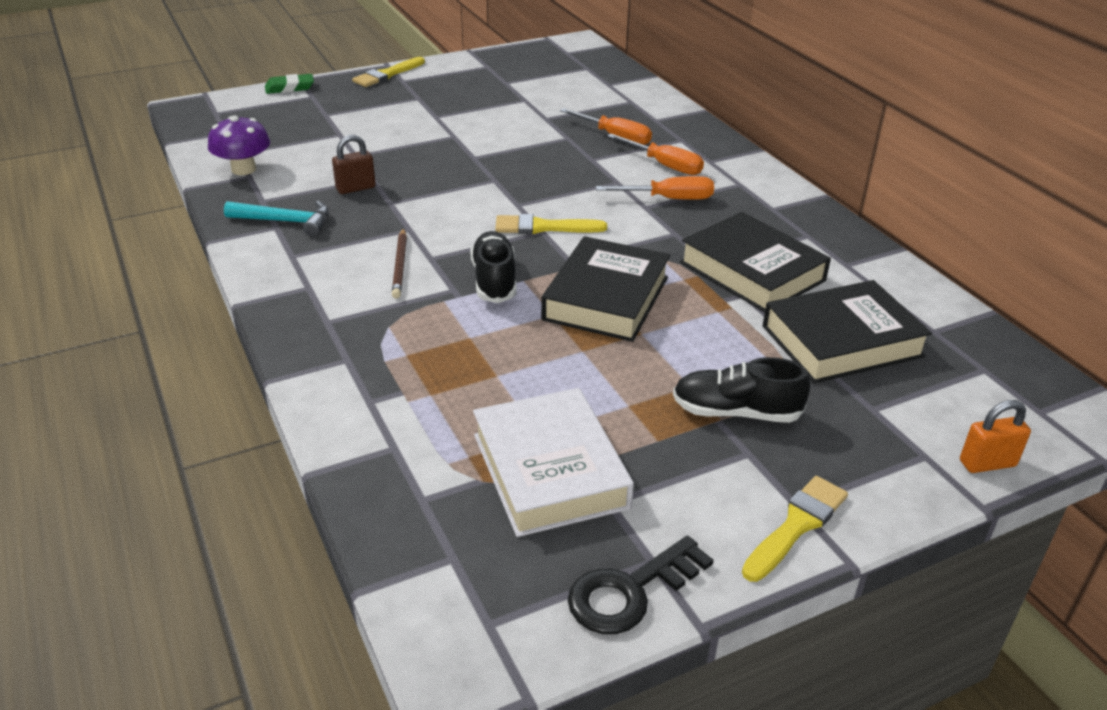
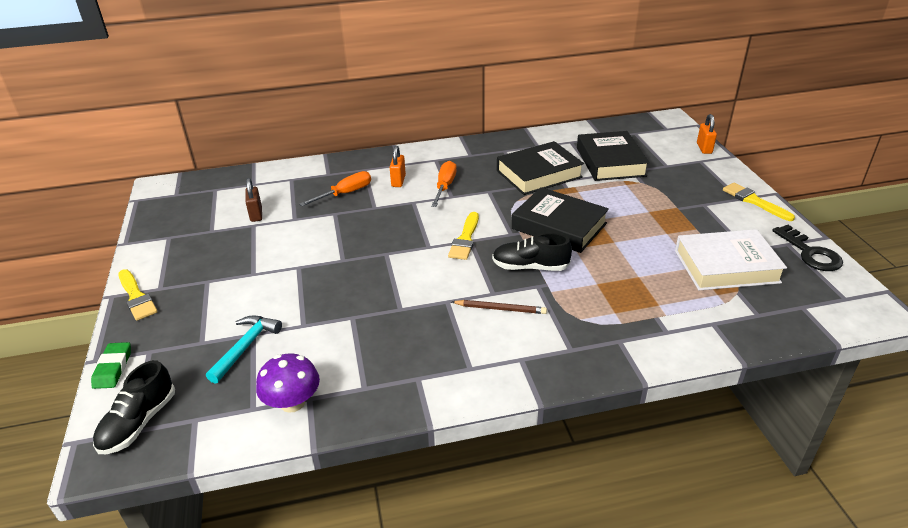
camera: 75 degrees left, 0 degrees up
turquoise hammer [224,201,329,236] -> turquoise hammer moved to [206,316,282,384]
brown padlock [332,135,376,194] -> brown padlock moved to [245,178,262,222]
orange screwdriver [607,134,704,175] -> orange padlock [390,146,406,187]
black shoe [673,357,810,423] -> black shoe moved to [93,360,175,454]

